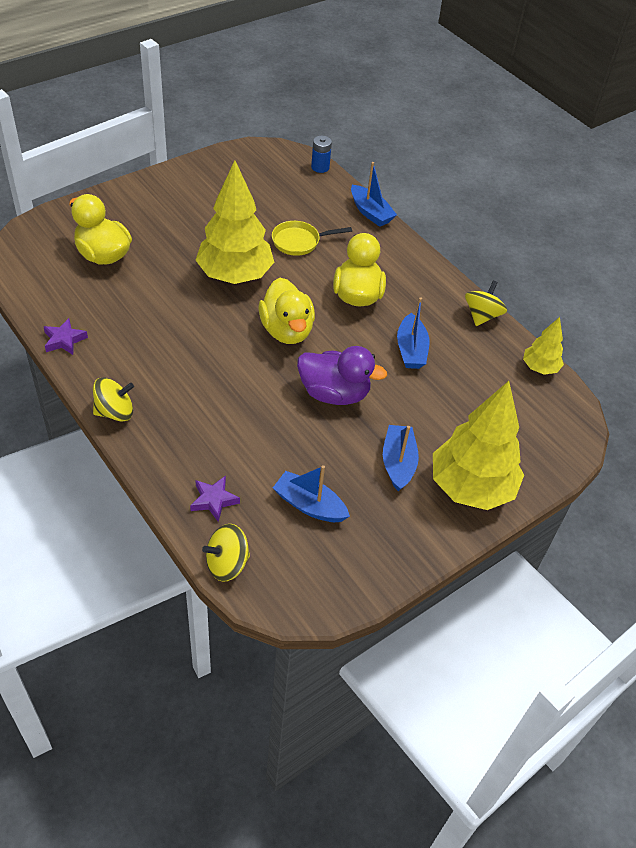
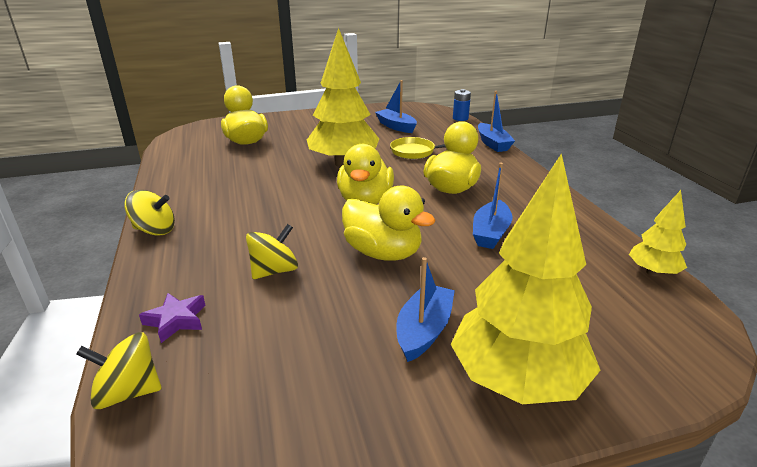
camera: 25 degrees right, 20 degrees down
purple star [43,318,88,355] -> none
blue boat [273,465,350,522] -> blue boat moved to [375,80,417,133]
purple duck [297,346,387,405] -> yellow duck [342,185,436,261]
yellow spinning top [465,280,507,326] -> yellow spinning top moved to [246,224,298,279]

